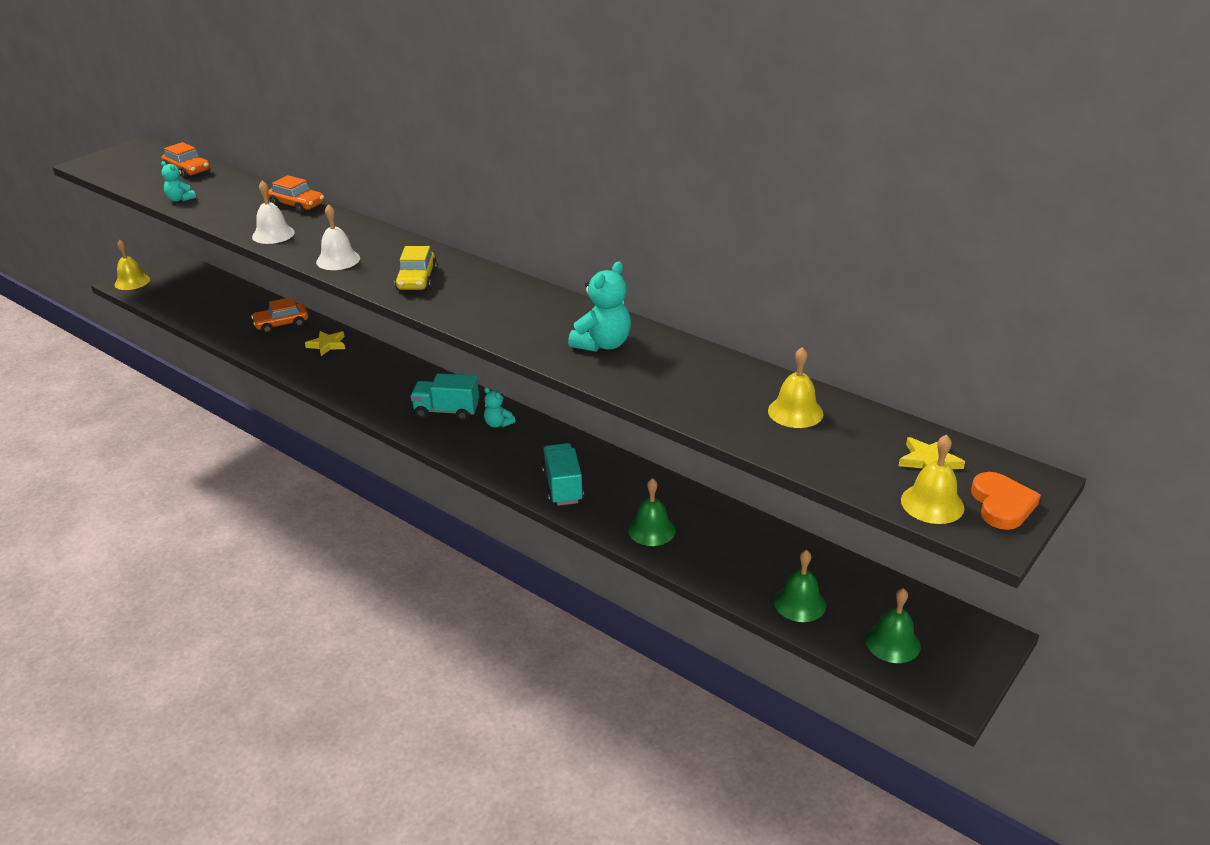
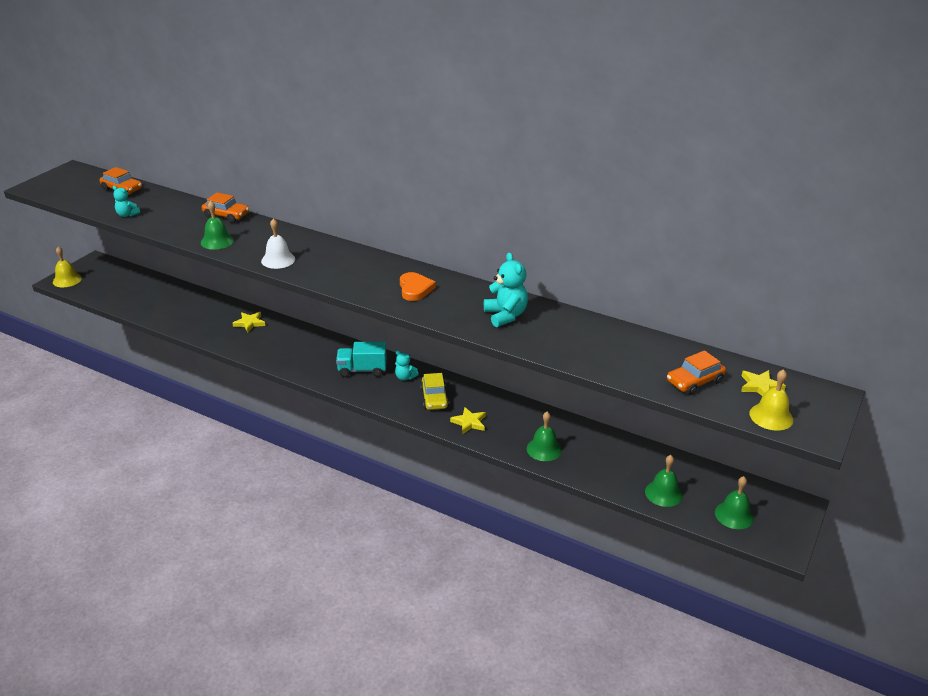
camera: 10 degrees left, 0 degrees up
orange car [251,297,308,333] -> orange car moved to [667,350,726,395]
white bell [252,181,295,244] -> green bell [201,201,234,250]
yellow car [395,246,437,290] -> yellow car moved to [420,373,449,410]
turquoise truck [542,443,584,506] -> yellow star [450,407,486,434]
turquoise teddy bear [568,261,631,352] -> turquoise teddy bear turned 45 degrees counterclockwise [484,252,528,327]
yellow bell [768,347,823,428] -> none
orange heart [971,472,1041,530] -> orange heart moved to [400,272,436,301]

